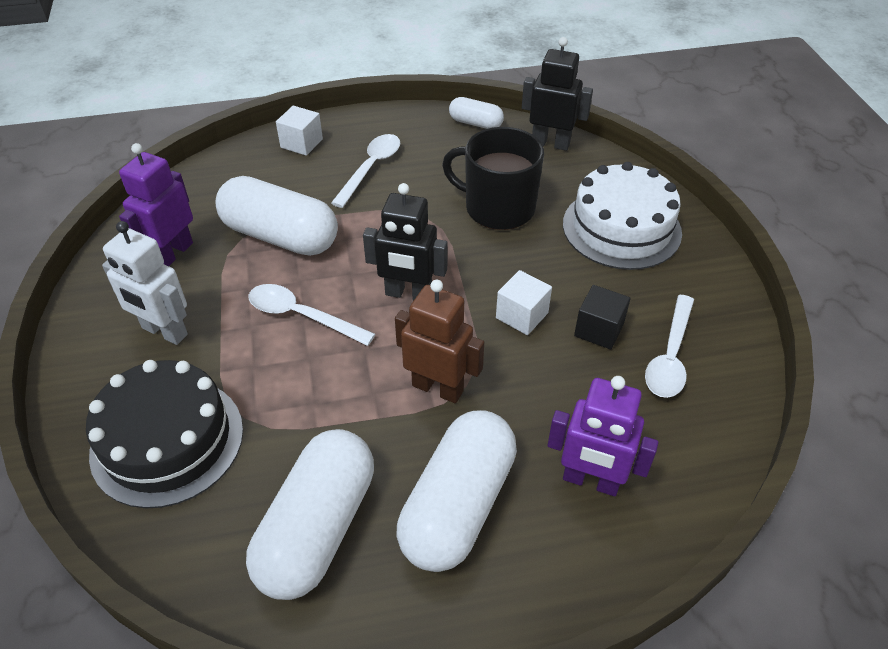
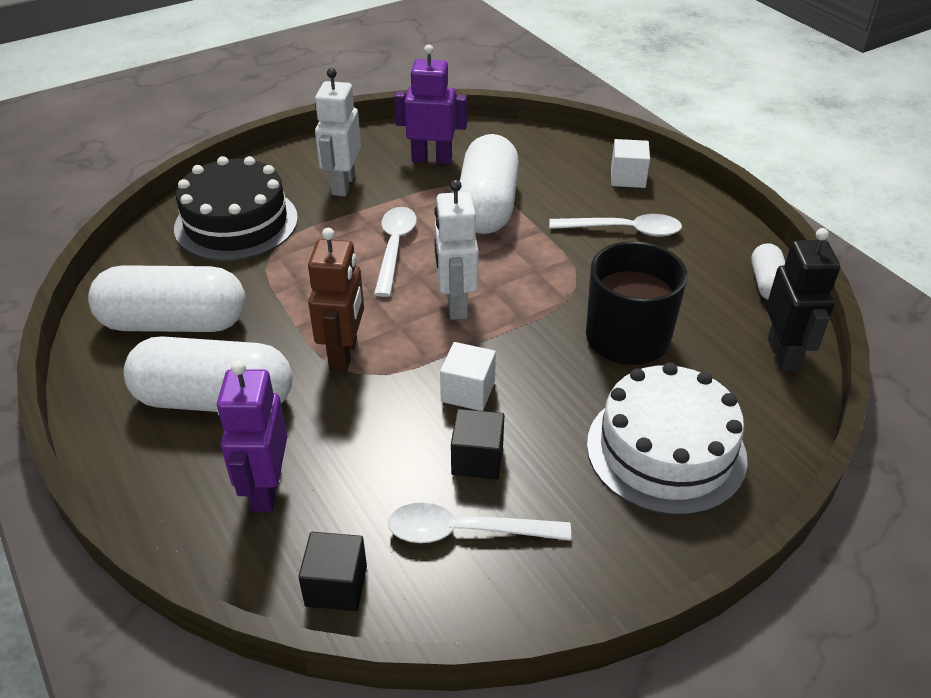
camera: 70 degrees right, 5 degrees down
black robot [363,183,447,300] -> white robot [434,180,479,320]
none -> black cube [298,532,367,611]

